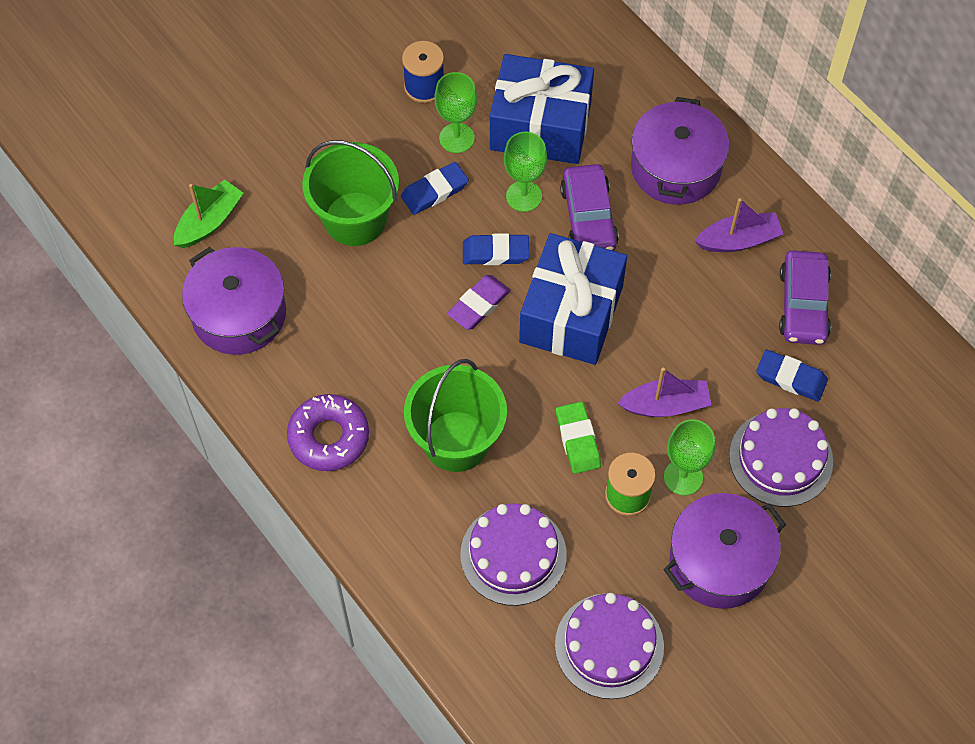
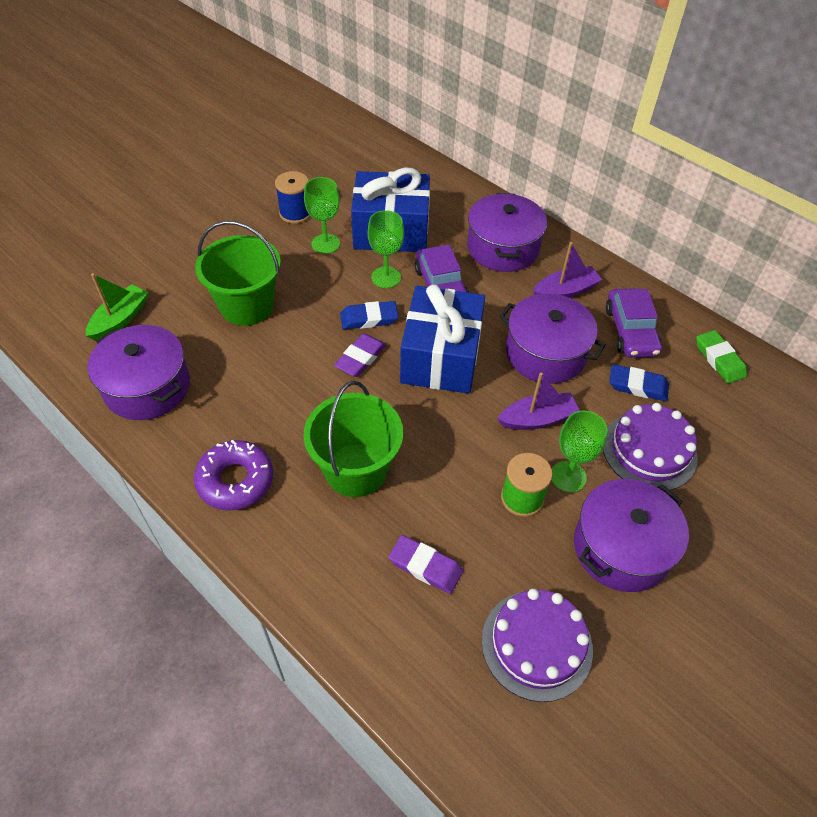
camera: 10 degrees left, 10 degrees down
blue eraser [401,162,469,215] -> none
purple cake [460,504,567,606] -> purple eraser [389,535,463,594]
green eraser [556,402,601,474] -> green eraser moved to [696,330,747,384]
none -> purple pot [499,294,606,384]

